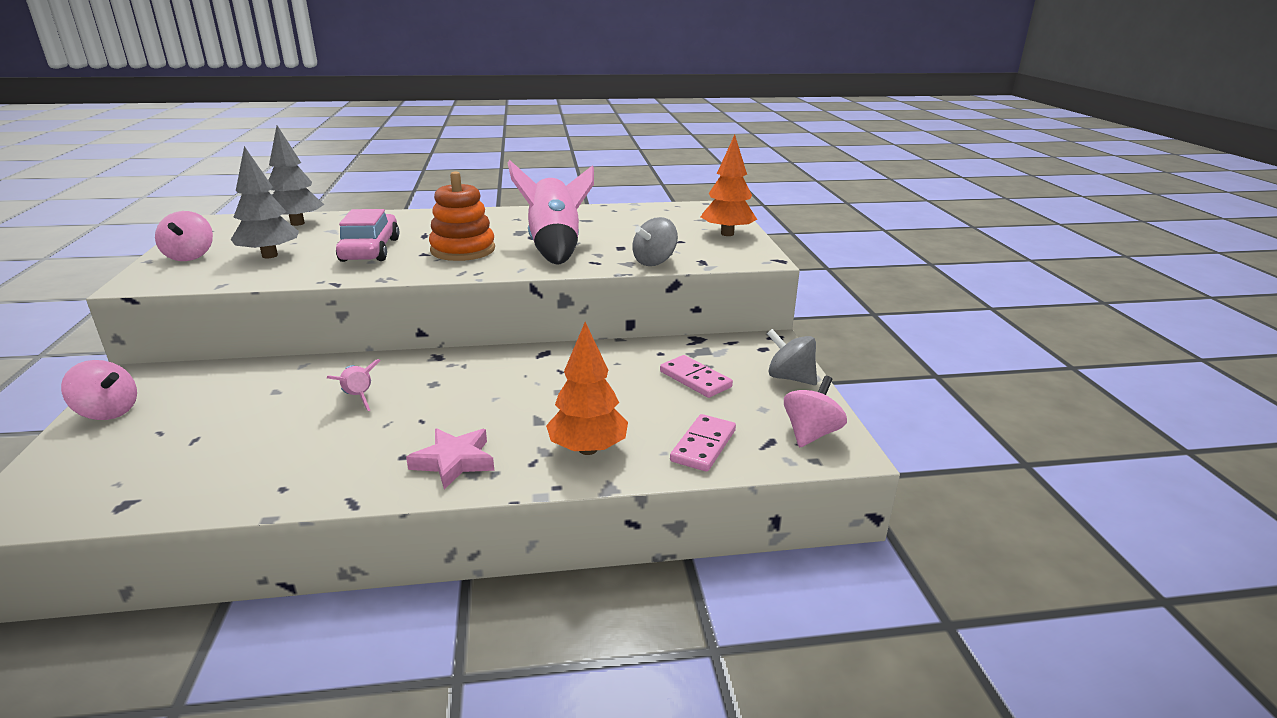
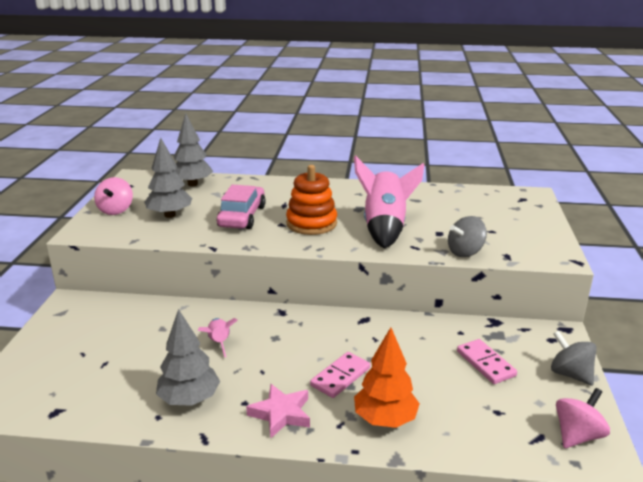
camera: 15 degrees right, 0 degrees up
pink spinning top [61,360,137,420] -> none
pink domino [670,414,736,472] -> pink domino moved to [310,352,370,398]
orange tree [701,135,757,236] -> none
none -> grey tree [156,309,220,406]

